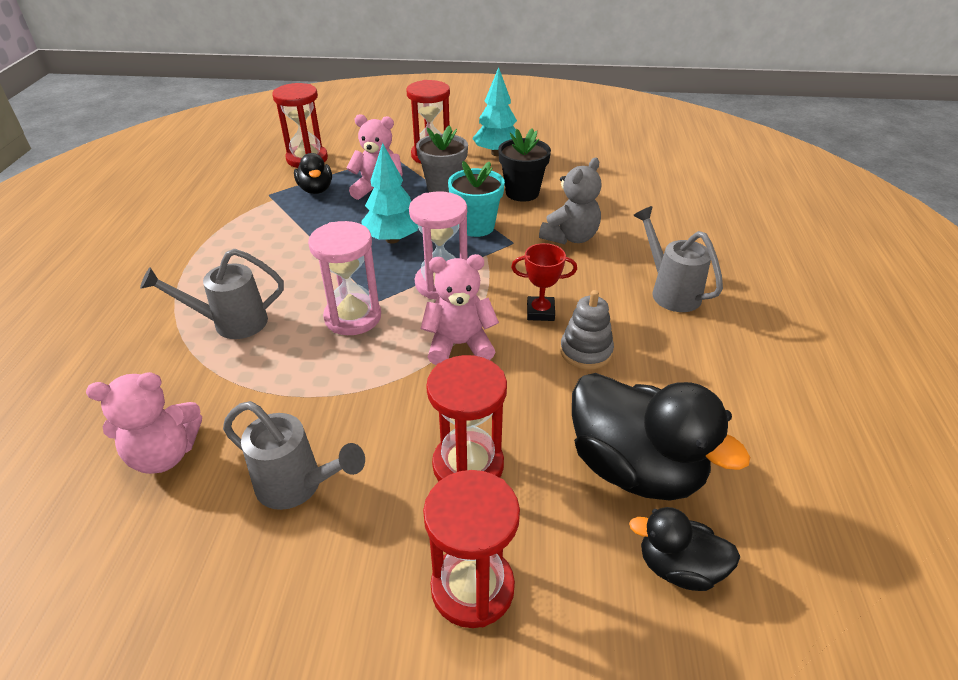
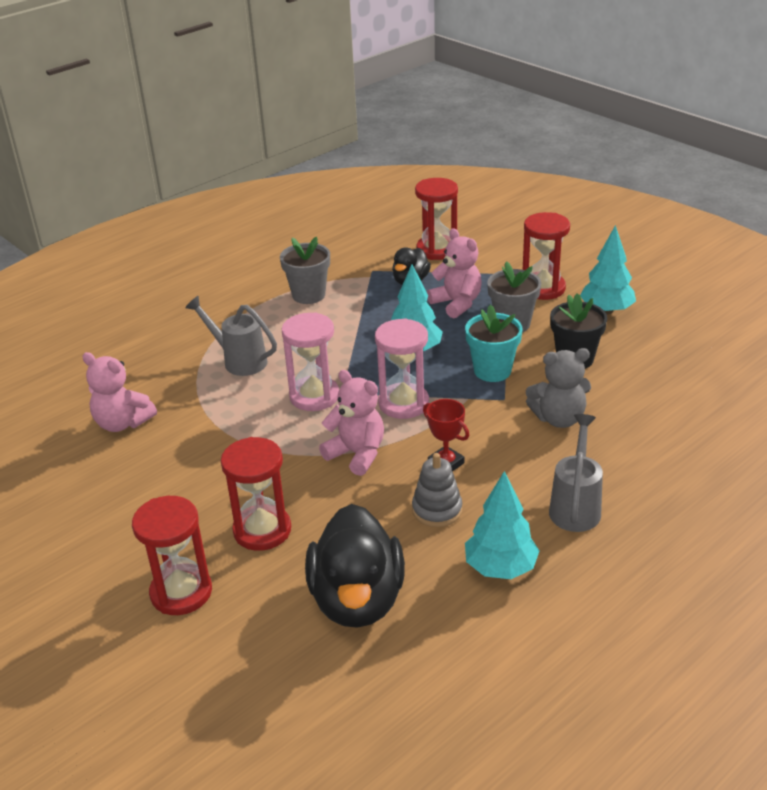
camera: 45 degrees right, 5 degrees down
grey watering can [223,401,365,510] -> none
black duck [629,507,740,591] -> none
none -> grey flower pot [280,237,330,304]
none -> turquoise tree [465,471,539,579]

